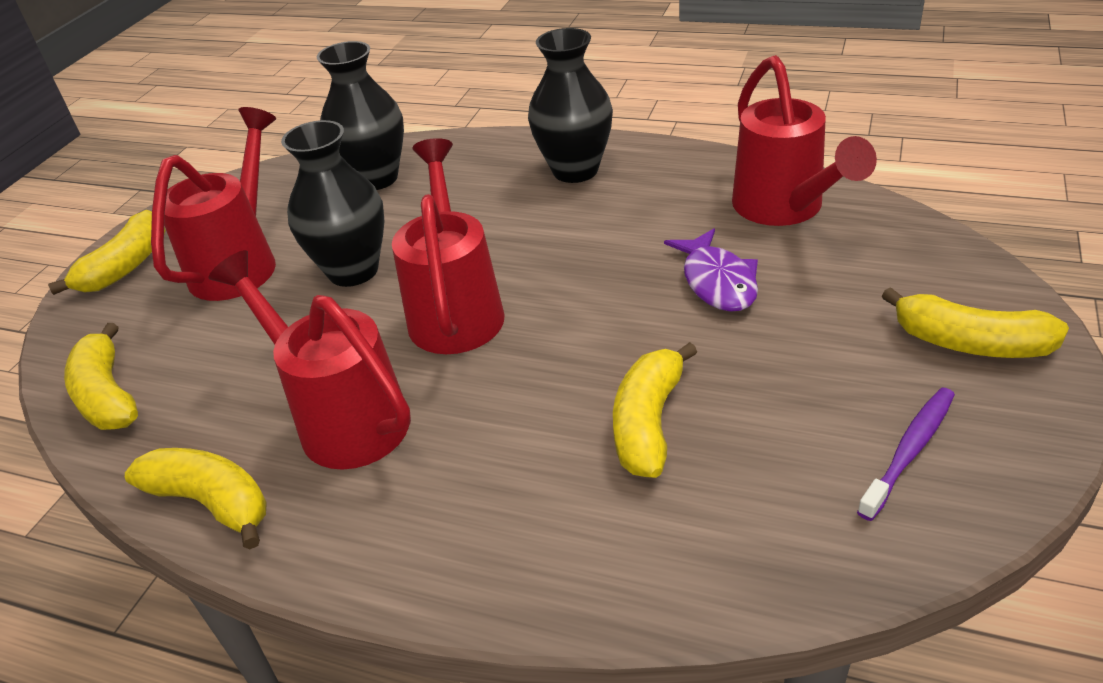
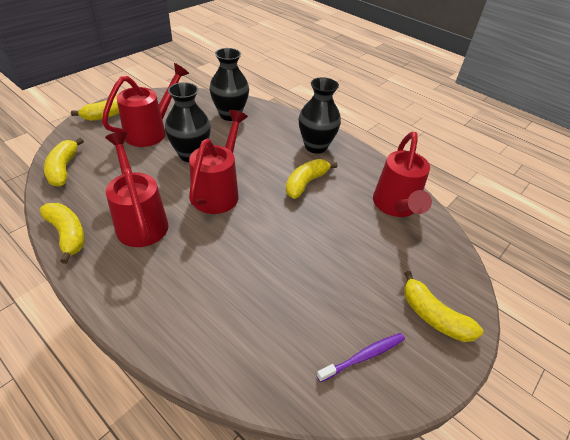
camera: 15 degrees right, 5 degrees up
yellow banana [613,342,697,478] -> yellow banana moved to [286,159,337,199]
purple fish [664,229,758,312] -> none

